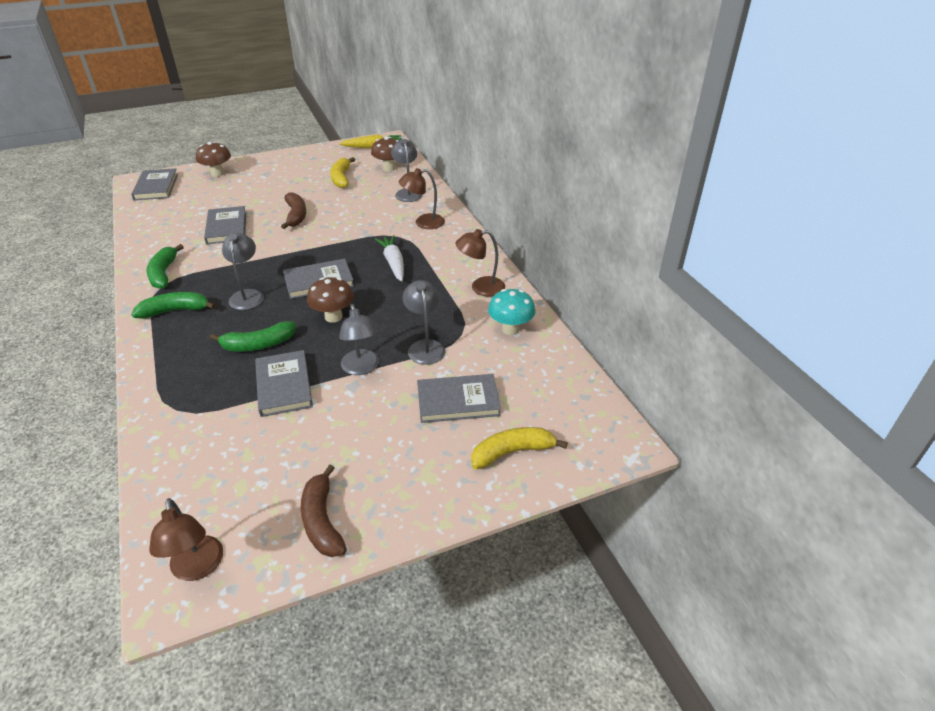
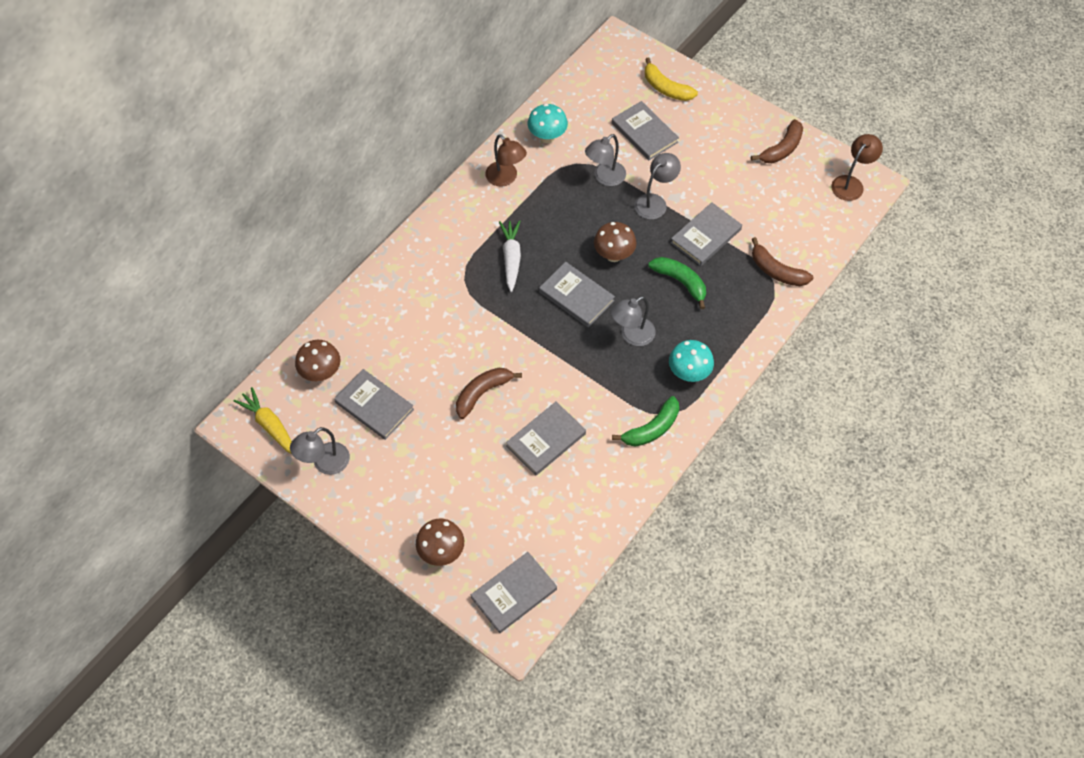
camera: 120 degrees left, 20 degrees up
green banana [131,292,216,319] -> turquoise mushroom [669,340,714,382]
yellow banana [330,157,355,188] -> grey book [334,369,414,440]
white carrot [375,235,404,281] -> white carrot turned 135 degrees clockwise [499,220,521,292]
grey lamp [391,139,423,202] -> grey lamp moved to [290,427,350,475]
brown lamp [399,168,445,229] -> none
none -> brown banana [752,237,814,286]

